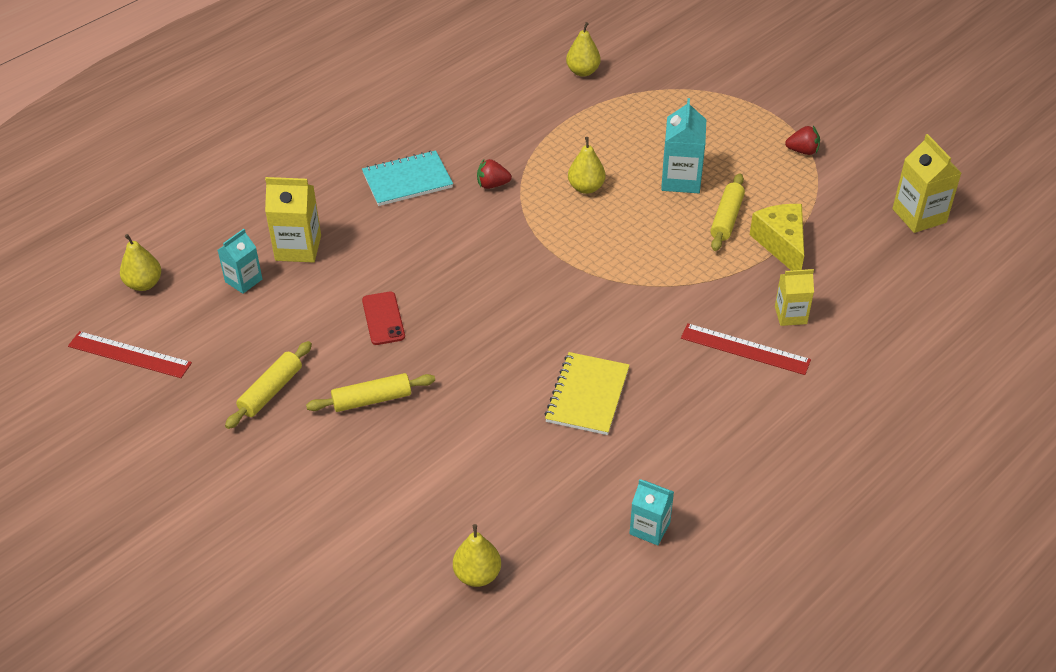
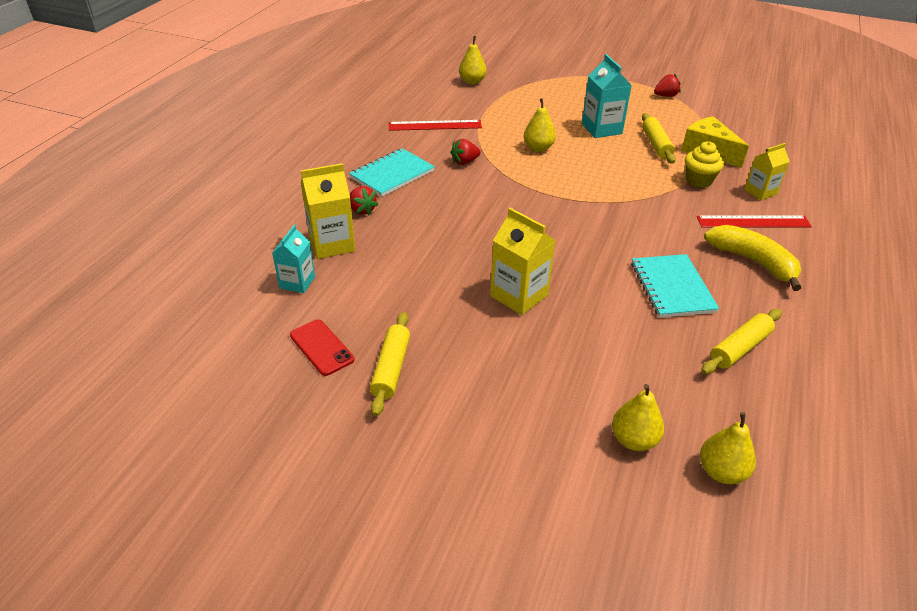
camera: 25 degrees left, 5 degrees down
red ruler [68,331,192,378] -> red ruler moved to [389,120,482,131]
yellow pear [120,234,161,291] -> yellow pear moved to [612,384,664,451]
yellow rolling pin [306,373,435,412] -> yellow rolling pin moved to [701,309,782,374]
red phone [362,291,405,345] -> red phone moved to [290,319,354,376]
yellow notebook [545,352,630,435] -> turquoise notebook [631,254,719,318]
turquoise carton [629,479,674,546] -> none
yellow carton [892,134,961,233] -> yellow carton moved to [490,208,556,315]
none -> red strawberry [350,186,379,215]
none -> yellow cupcake [685,141,724,188]
none -> yellow banana [704,225,801,291]

